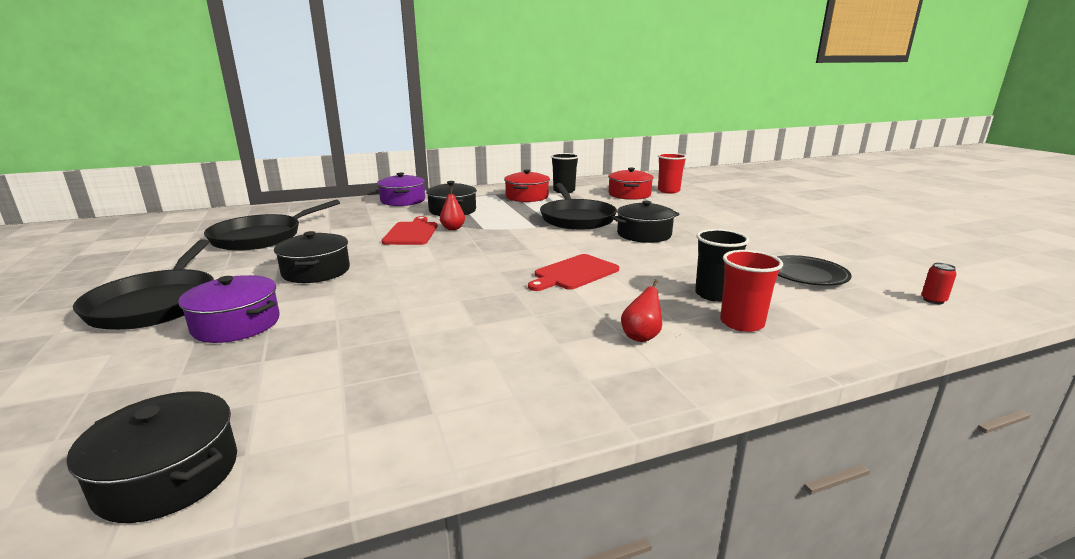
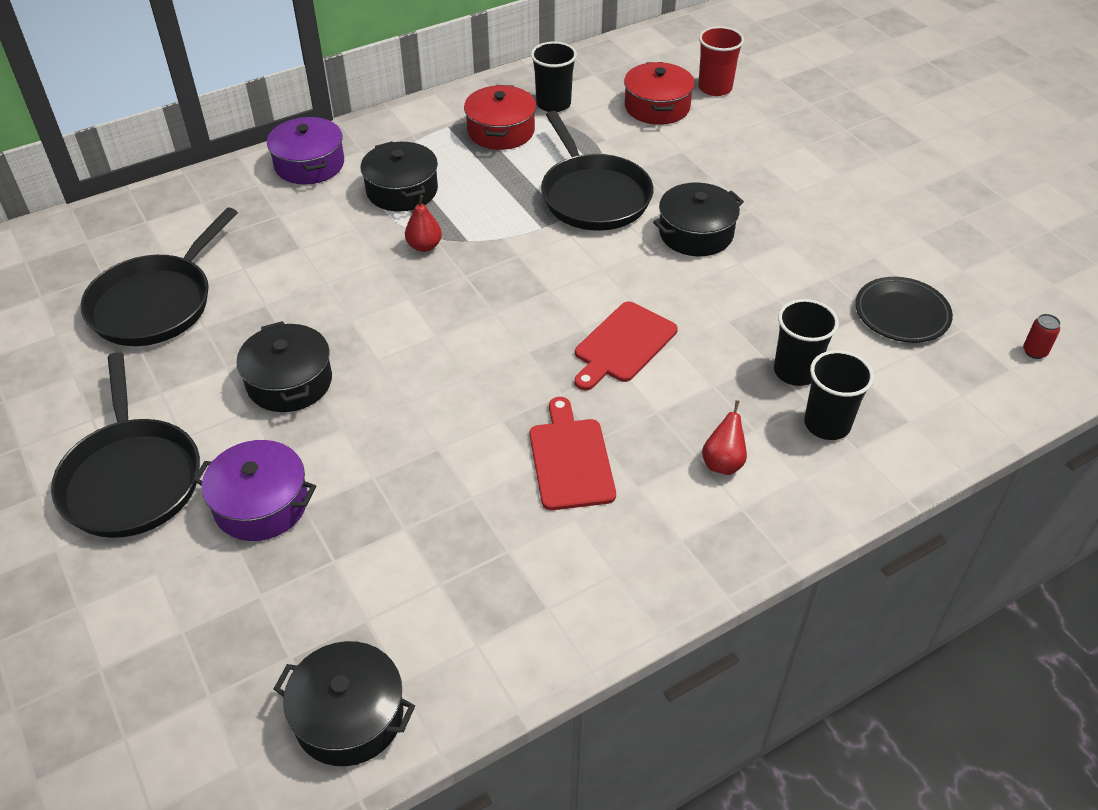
camera: 10 degrees left, 25 degrees up
red cutting board [382,216,438,245] -> red cutting board moved to [530,397,616,510]
red cup [720,250,783,332] -> black cup [804,350,874,440]

